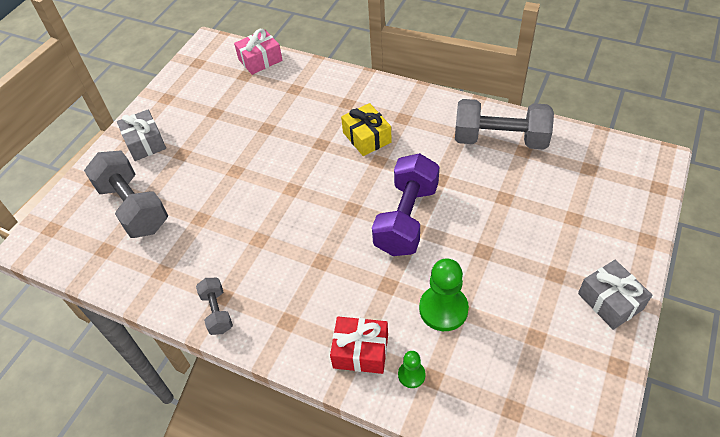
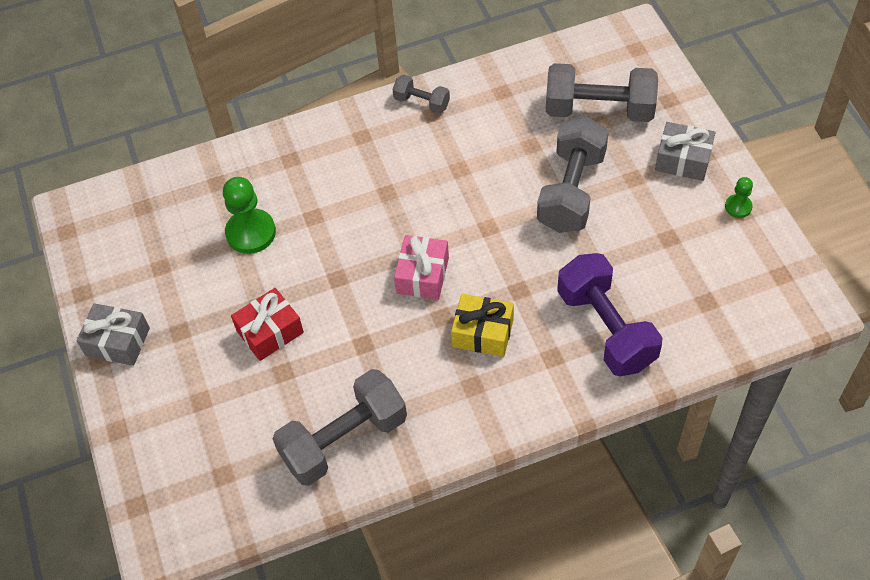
camera: 135 degrees right, 5 degrees up
pink gift [234,29,283,75] -> pink gift moved to [394,235,449,300]
red gift [330,316,388,374] -> red gift moved to [231,288,304,361]
purple dumbbell [372,153,439,256] -> purple dumbbell moved to [557,253,663,376]
green pawn [398,351,426,388] -> green pawn moved to [725,177,753,218]
none -> grey dumbbell [537,117,609,233]

